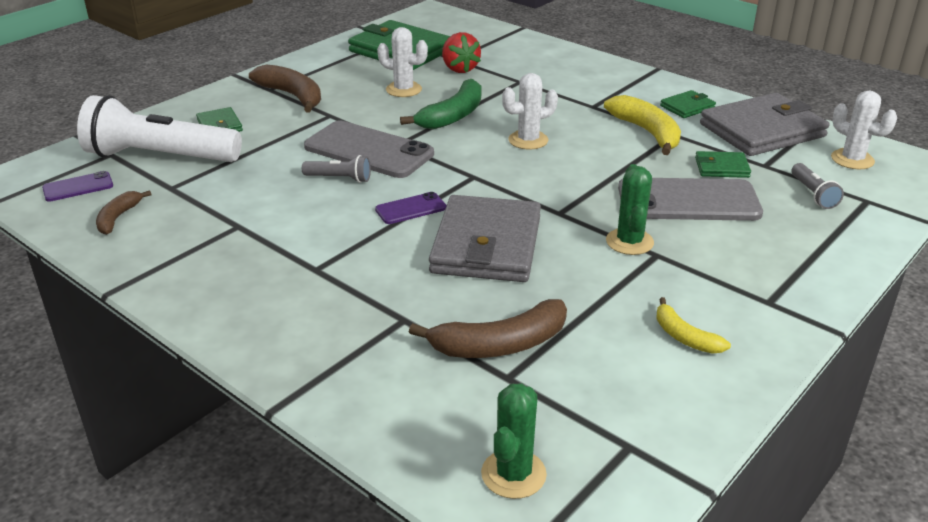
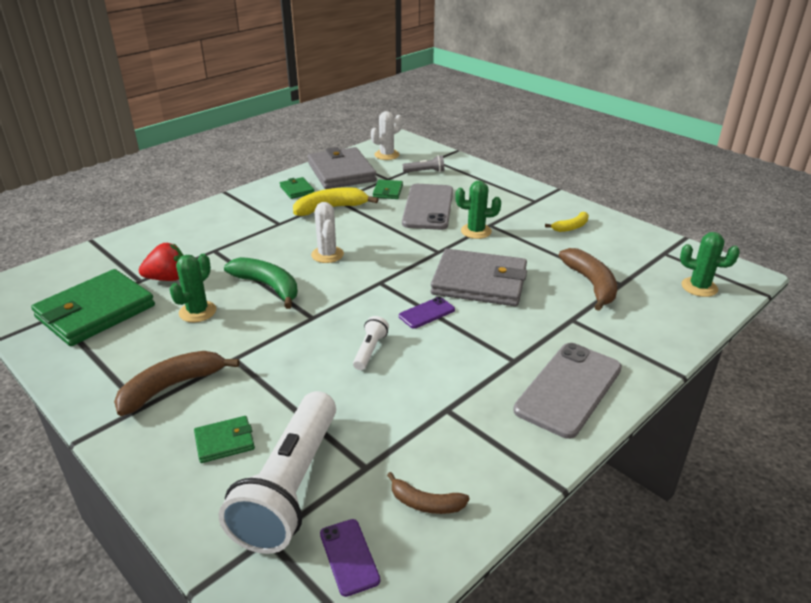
camera: 85 degrees left, 0 degrees up
grey flashlight [302,155,371,183] -> white flashlight [353,316,389,370]
grey phone [304,121,434,178] -> grey phone moved to [513,343,622,439]
purple phone [375,192,447,224] -> purple phone turned 75 degrees clockwise [399,297,455,329]
white cactus [377,27,428,97] -> green cactus [169,254,216,322]

